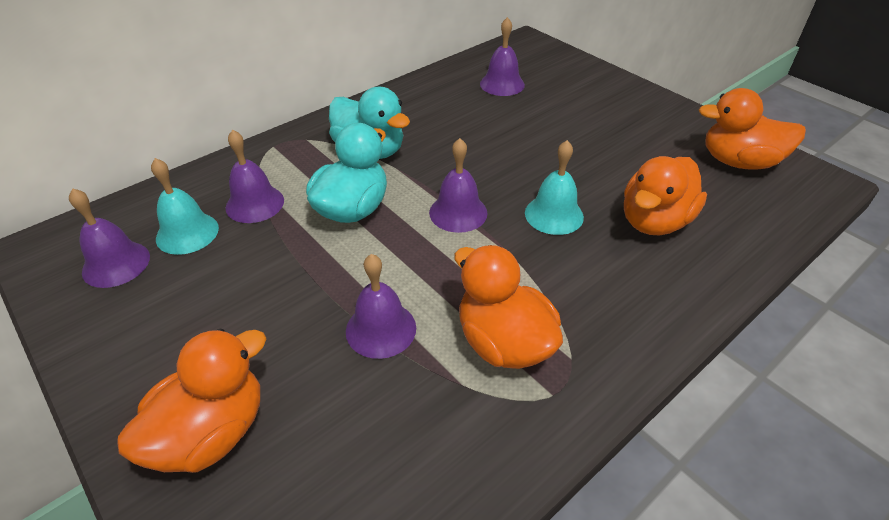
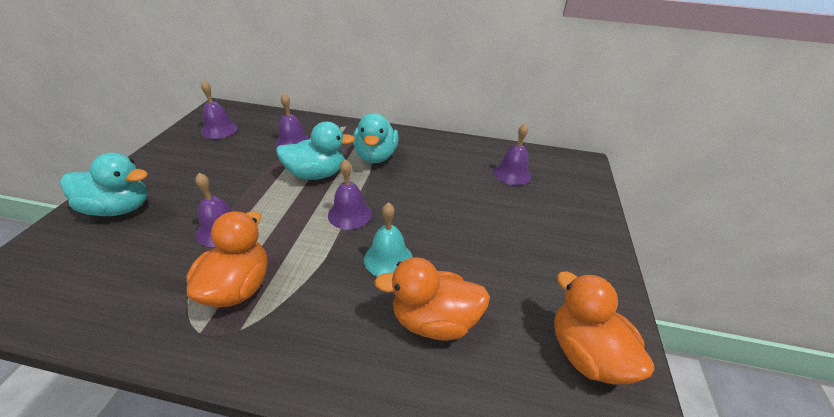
camera: 50 degrees right, 5 degrees down
orange duck [117,328,267,473] -> turquoise duck [60,152,148,216]
turquoise bell [151,158,219,255] -> none

